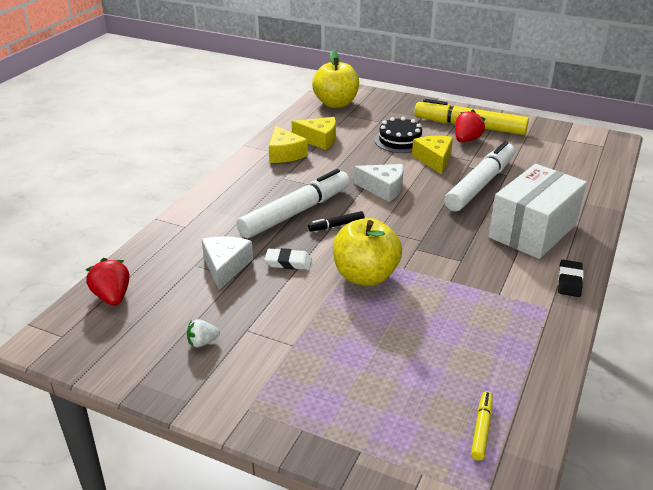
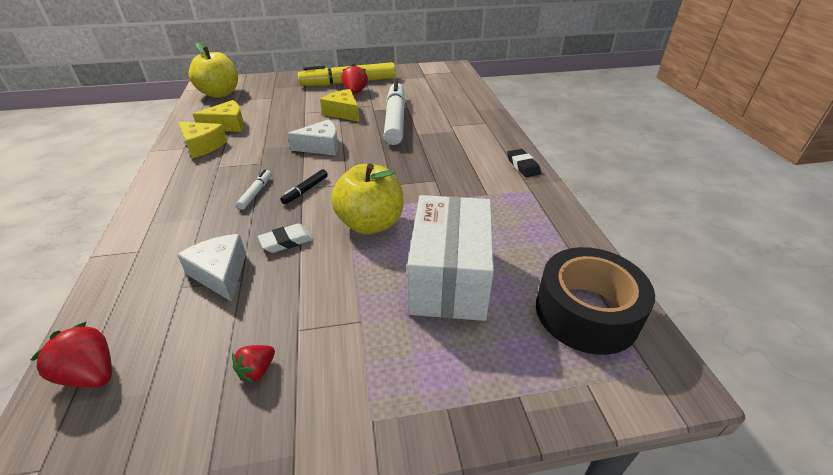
camera: 35 degrees left, 5 degrees up
white strawberry [187,319,220,347] -> red strawberry [232,345,275,383]
white marker [236,169,350,238] -> white marker [236,170,272,210], size x0.42
black cake [375,117,423,153] -> none
yellow marker [471,391,493,461] -> black tape [536,247,655,355]
white box [489,164,587,259] -> white box moved to [407,195,494,321]

